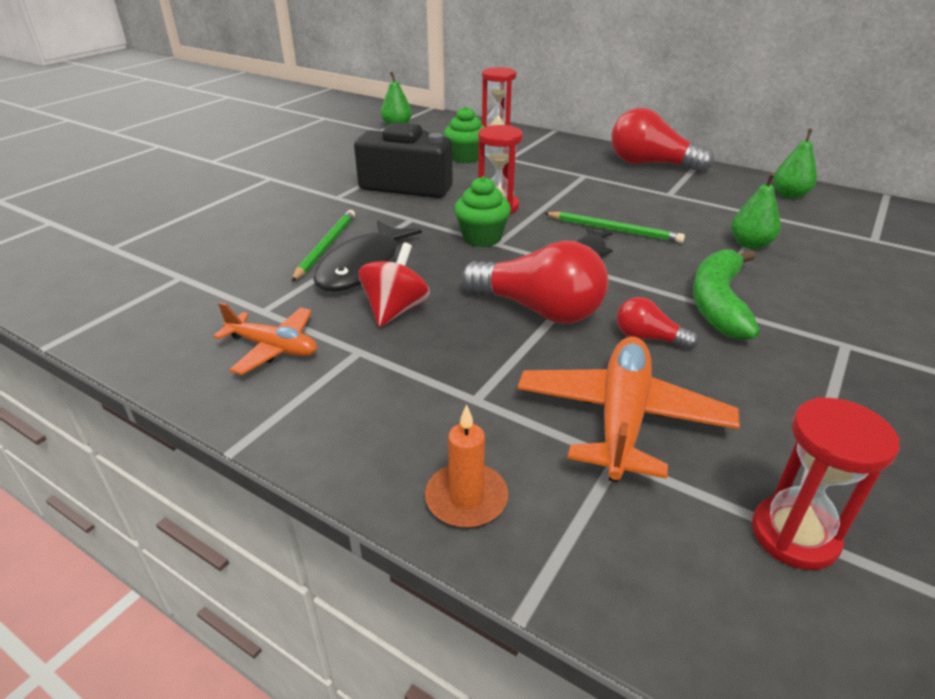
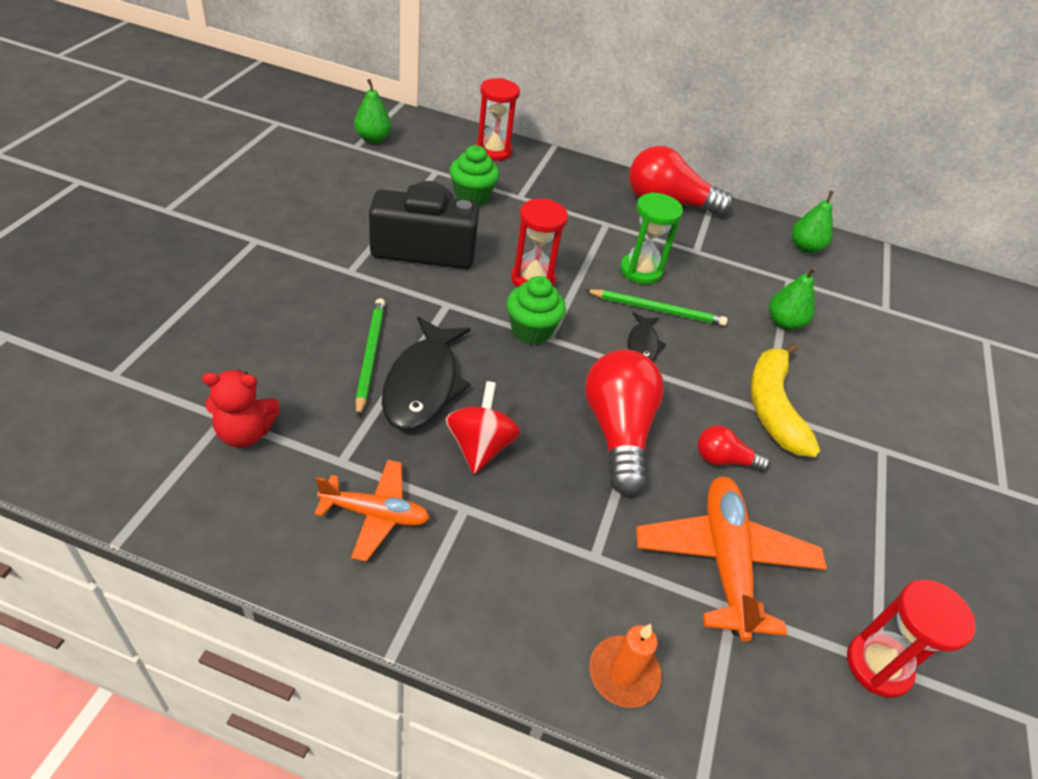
camera: 20 degrees left, 10 degrees up
red light bulb [461,240,608,324] -> red light bulb turned 105 degrees counterclockwise [585,349,664,495]
green banana [693,249,760,340] -> yellow banana [750,343,820,457]
none -> red teddy bear [202,370,280,447]
none -> green hourglass [620,192,683,284]

